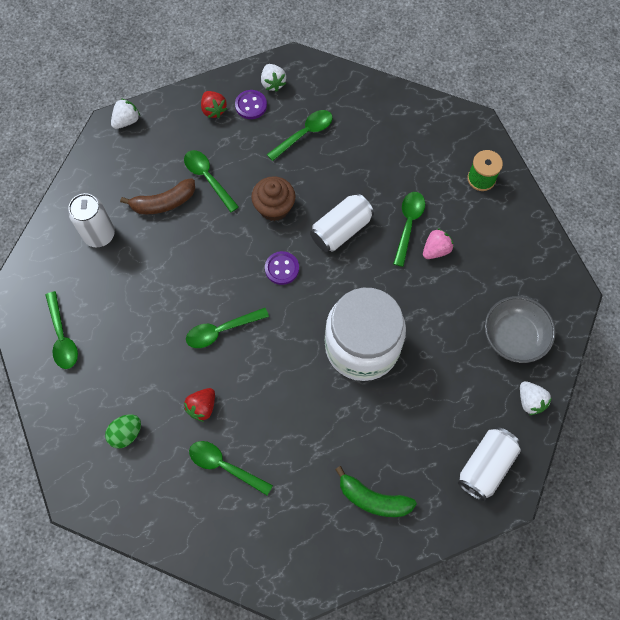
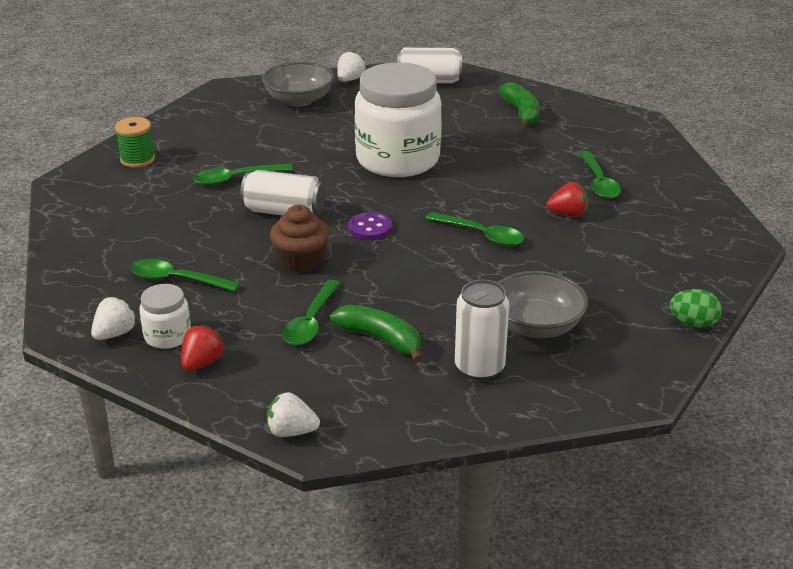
camera: 125 degrees left, 35 degrees down
green spoon [45,291,78,369] -> none
green egg [105,414,141,448] -> green egg moved to [670,289,722,328]
brown banana [120,178,195,214] -> green banana [330,305,422,363]
purple button [235,90,267,119] -> white jar [139,284,191,349]
pink strawberry [423,228,454,259] -> none
none -> grey bowl [498,271,588,338]

